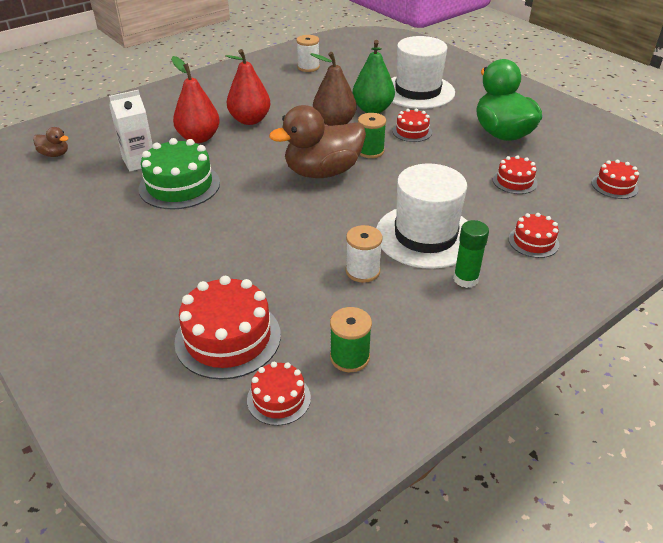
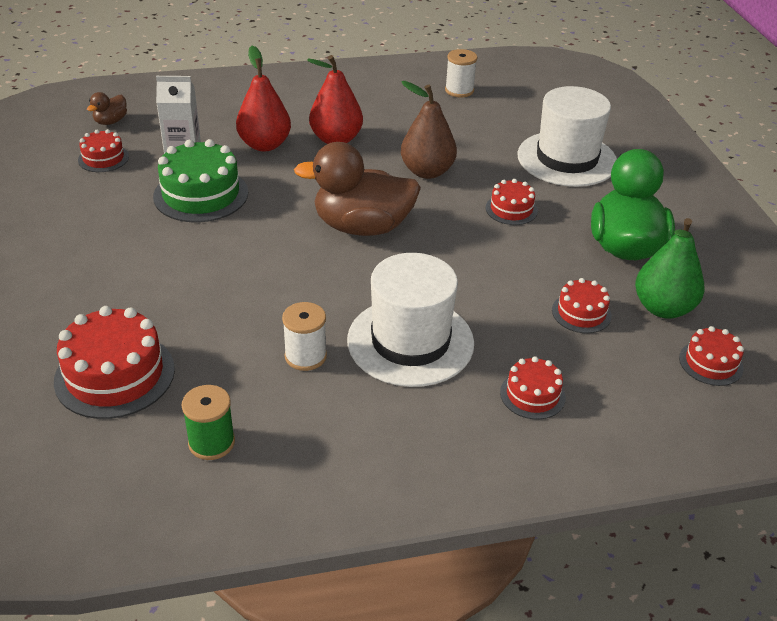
camera: 25 degrees right, 0 degrees up
brown duck [33,127,69,157] -> brown duck turned 75 degrees clockwise [87,92,127,125]
red cake [247,362,311,426] -> red cake moved to [78,129,129,172]
green pear [353,40,395,113] -> green pear moved to [635,218,705,318]
green spool [358,113,386,158] -> none
green glue stick [453,220,489,288] -> none

